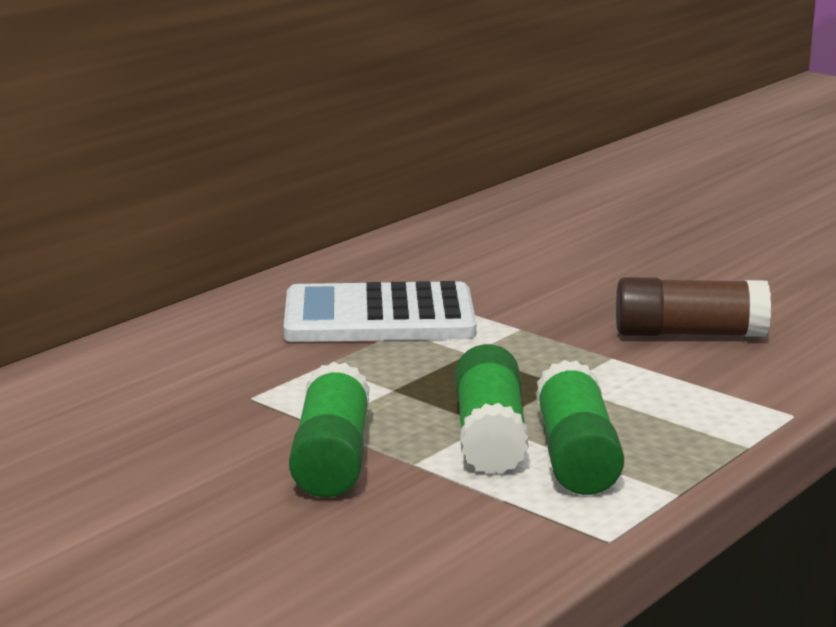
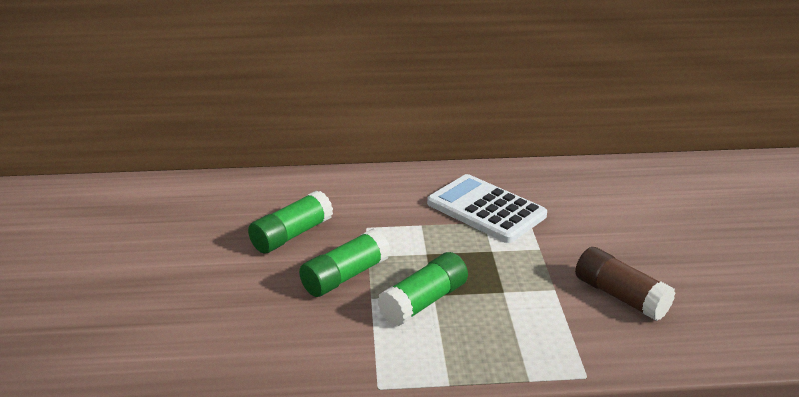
camera: 45 degrees right, 10 degrees up
green glue stick [536,360,624,495] -> green glue stick moved to [248,190,333,253]

